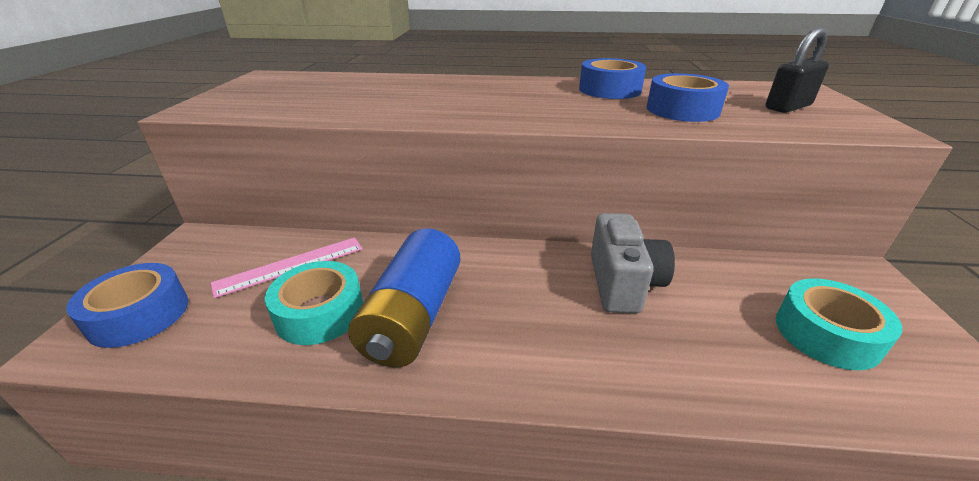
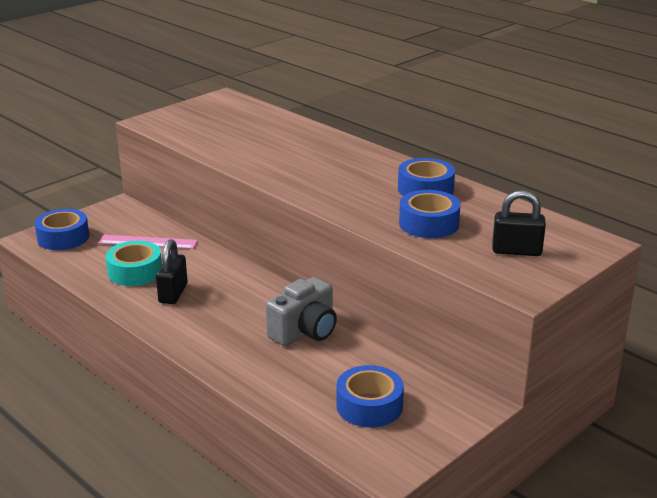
camera: 40 degrees right, 5 degrees down
blue battery [348,228,460,367] -> black padlock [156,239,187,304]
turquoise tape [776,278,902,370] -> blue tape [336,365,404,427]

